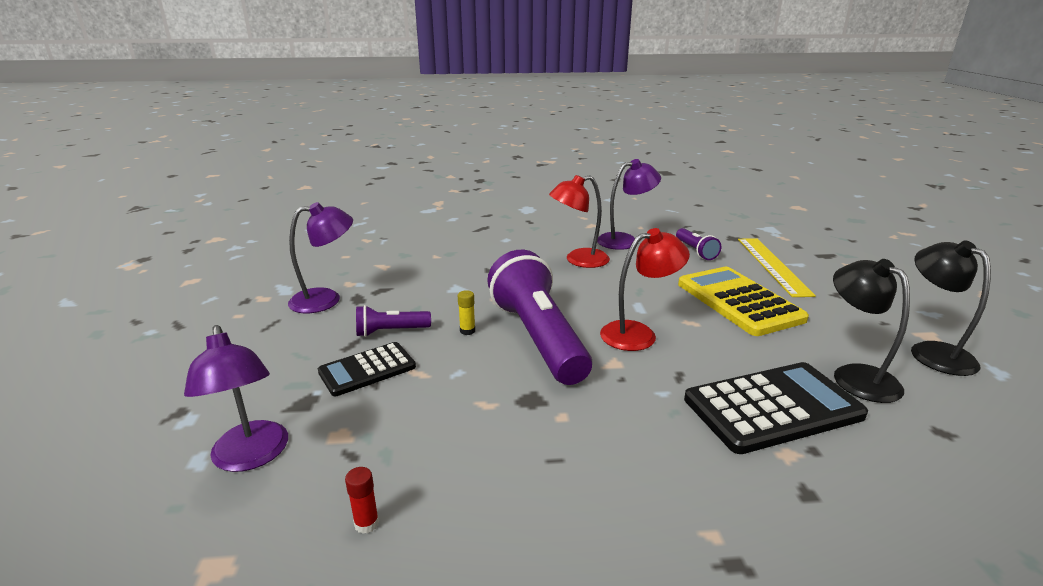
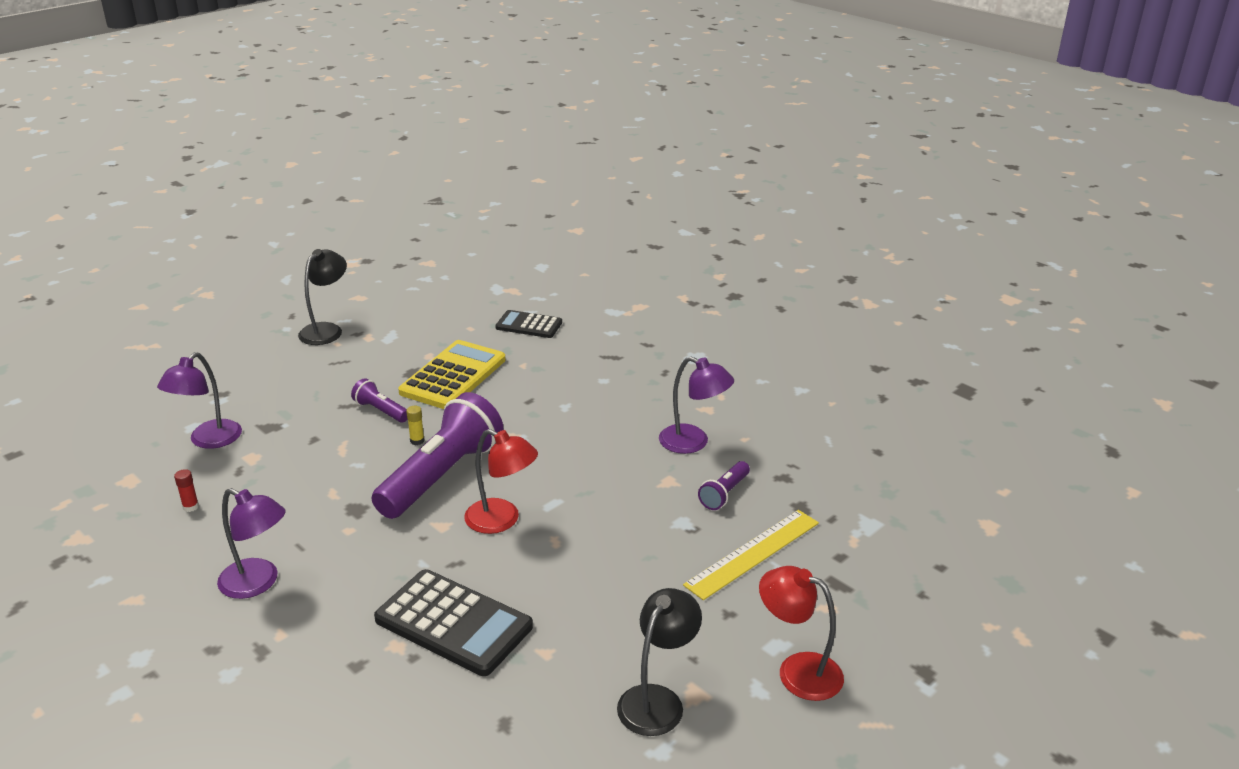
camera: 50 degrees right, 5 degrees up
purple lamp [288,202,353,313] -> purple lamp moved to [217,488,286,599]
black calculator [318,342,416,396] -> black calculator moved to [495,310,562,338]
red lamp [549,175,610,268] -> red lamp moved to [759,566,844,701]
yellow calculator [678,267,809,336] -> yellow calculator moved to [398,340,506,409]
black lamp [833,259,910,403] -> black lamp moved to [298,249,347,345]

